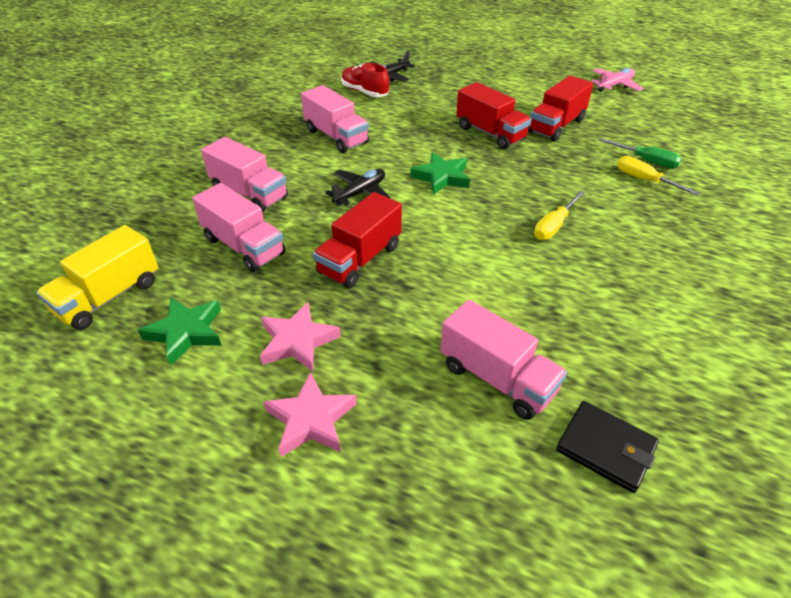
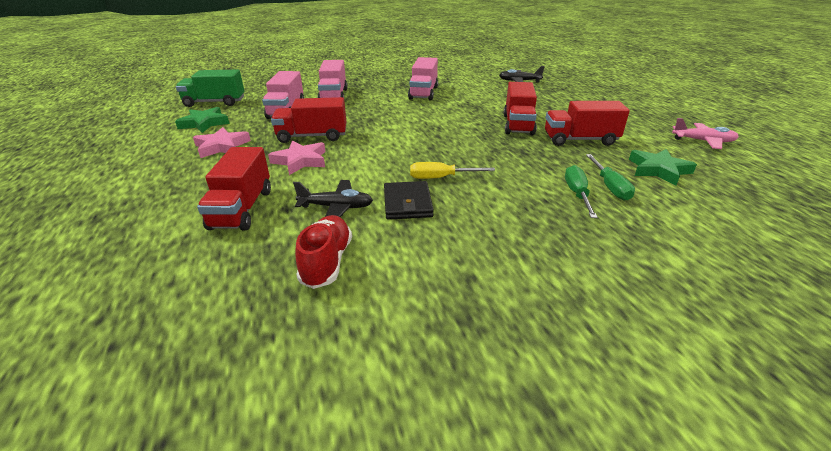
camera: 50 degrees right, 10 degrees down
yellow truck [36,225,158,330] -> green truck [176,69,245,107]
pink star [264,372,357,457] -> pink star moved to [268,141,325,175]
black plane [325,169,391,206] -> black plane moved to [293,180,373,217]
red shoe [341,63,389,97] -> red shoe moved to [295,215,352,289]
green star [410,152,470,195] -> green star moved to [629,149,697,185]
pink truck [440,300,567,420] -> red truck [197,147,271,230]
black wallet [556,401,659,493] -> black wallet moved to [384,181,434,220]
yellow screwdriver [617,156,700,196] -> green screwdriver [565,165,598,218]

